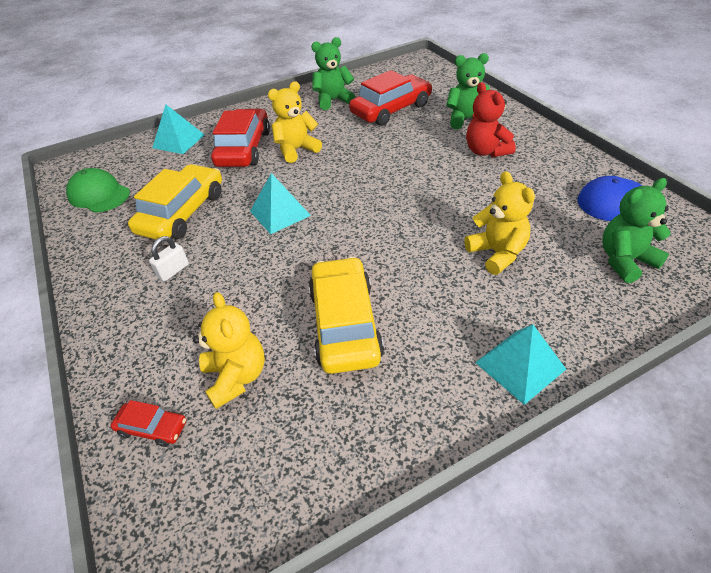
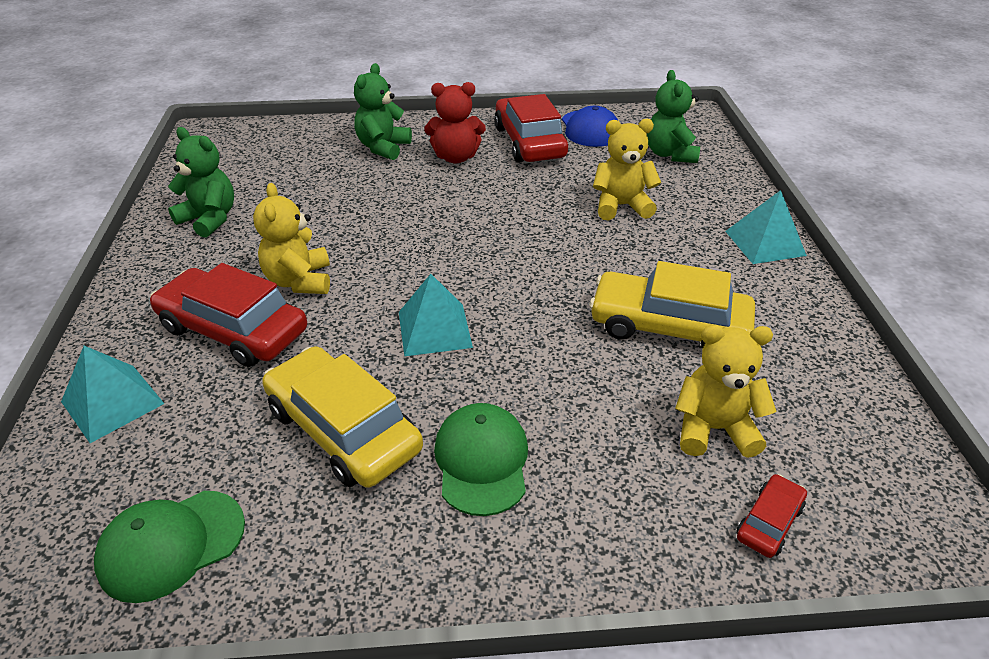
camera: 70 degrees left, 5 degrees down
white padlock [149,236,189,281] -> green cap [434,403,528,516]
green teddy bear [311,37,355,110] -> green teddy bear turned 120 degrees clockwise [168,127,234,238]
red car [349,70,432,126] -> red car moved to [494,94,568,163]

